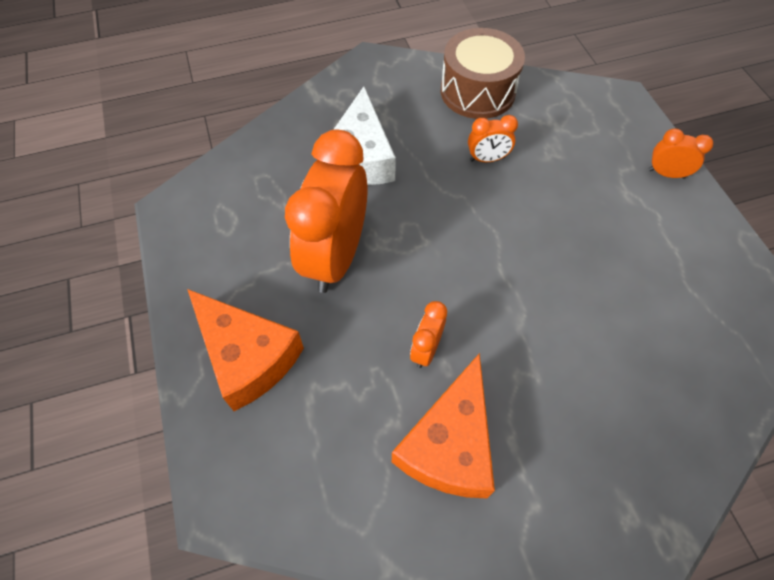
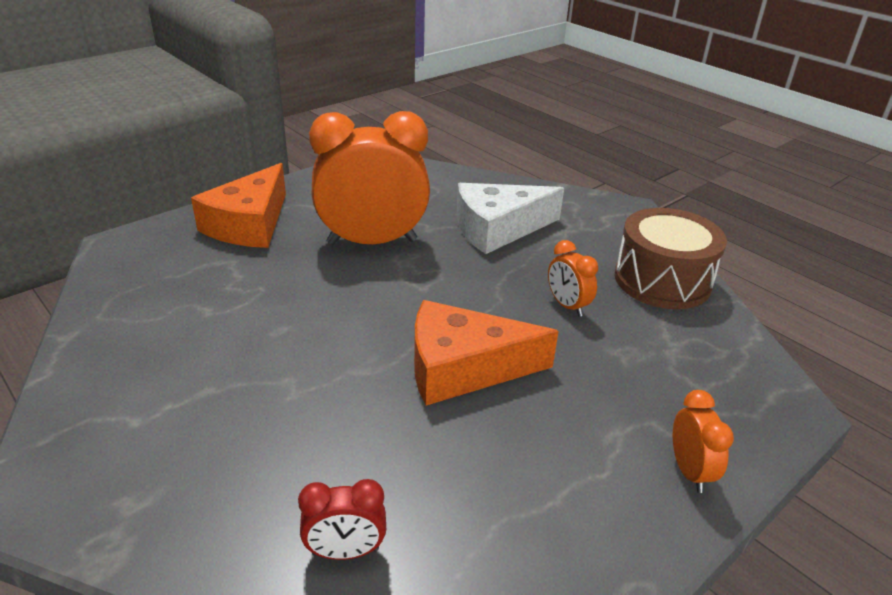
camera: 65 degrees right, 25 degrees down
orange cheese [392,353,495,499] -> orange cheese moved to [414,300,559,406]
orange clock [410,301,447,368] -> none
none -> red clock [298,479,386,560]

